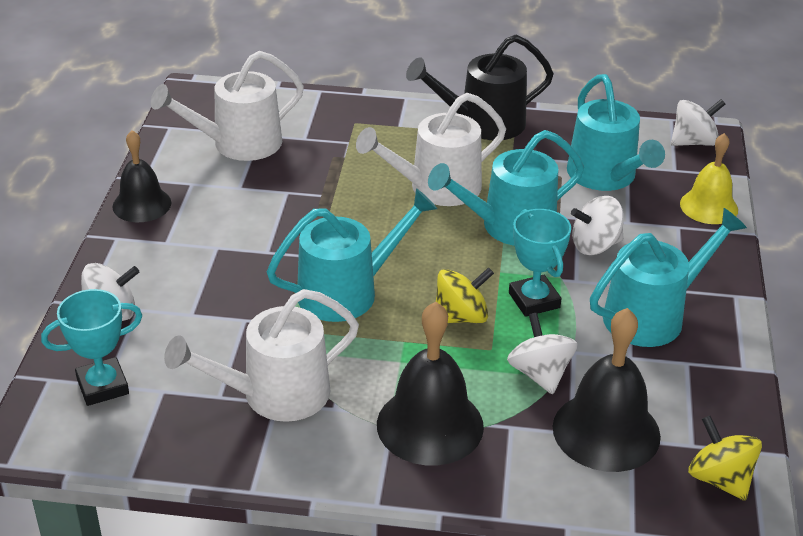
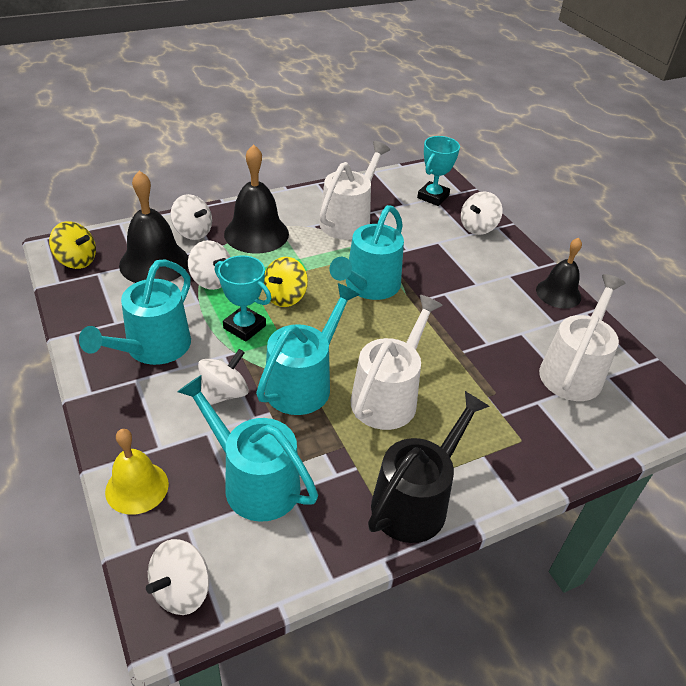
camera: 145 degrees right, 5 degrees up
none -> white spinning top [171,194,212,240]

